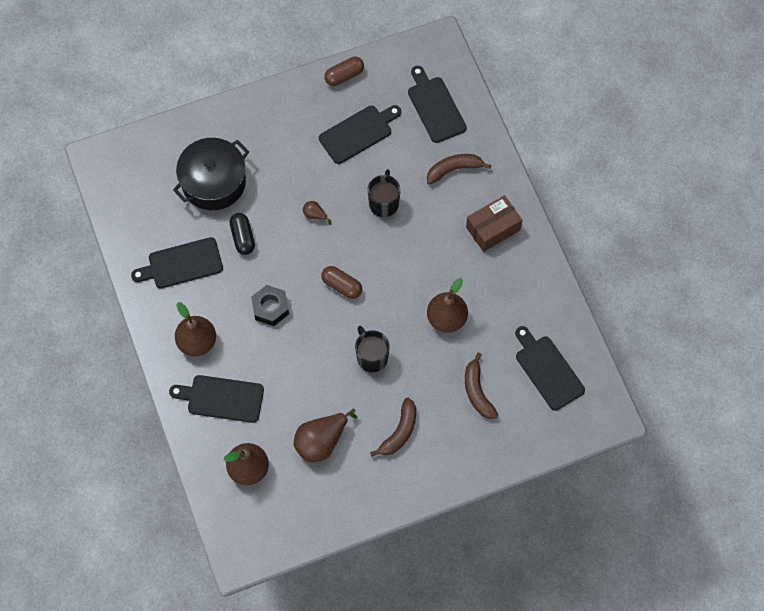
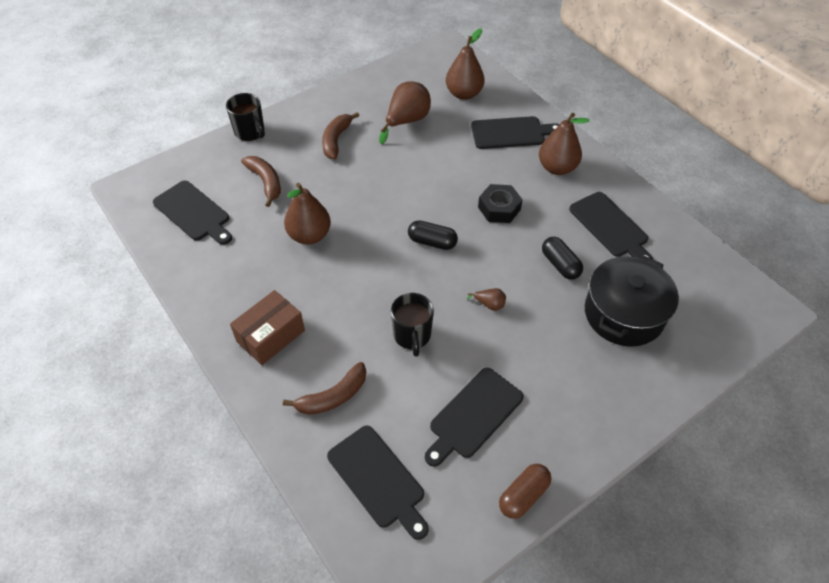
camera: 165 degrees right, 15 degrees down
black cutting board [131,237,223,288] -> black cutting board turned 90 degrees clockwise [569,192,653,259]
brown capsule [321,266,362,299] -> black capsule [408,220,458,250]
black mug [355,326,390,372] -> black mug moved to [226,93,265,141]

